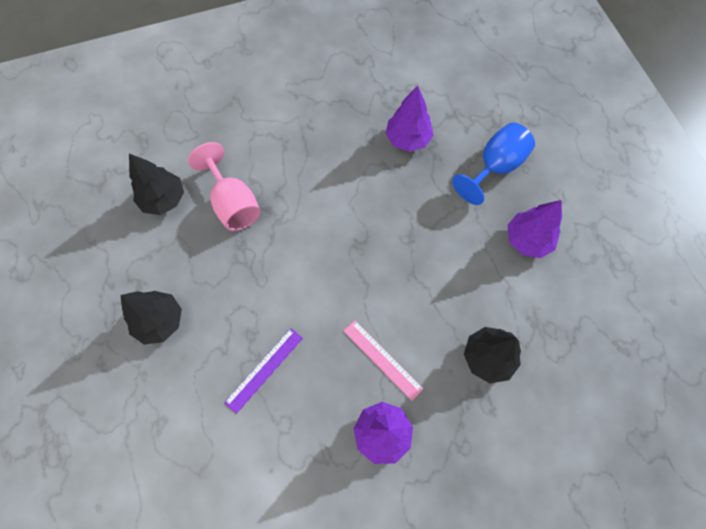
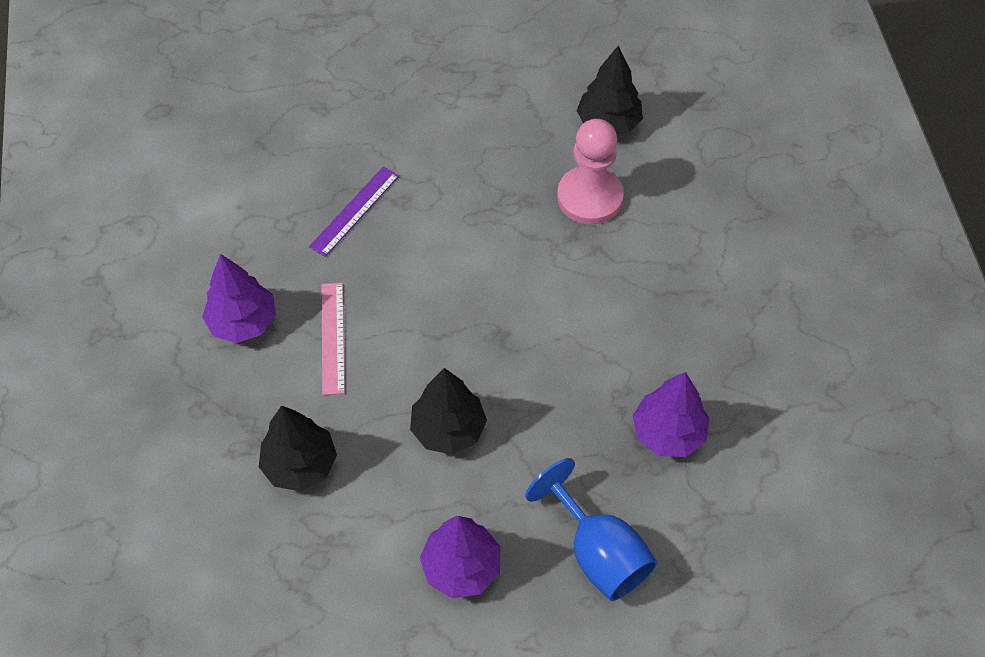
camera: 100 degrees right, 10 degrees down
black tree [121,291,182,345] -> black tree moved to [410,368,487,455]
pink goblet [188,142,261,231] -> pink pawn [557,119,624,224]
purple ruler [224,328,303,414] -> purple ruler turned 75 degrees clockwise [309,166,399,257]
pink ruler [343,320,423,401] -> pink ruler turned 60 degrees counterclockwise [321,283,345,395]

